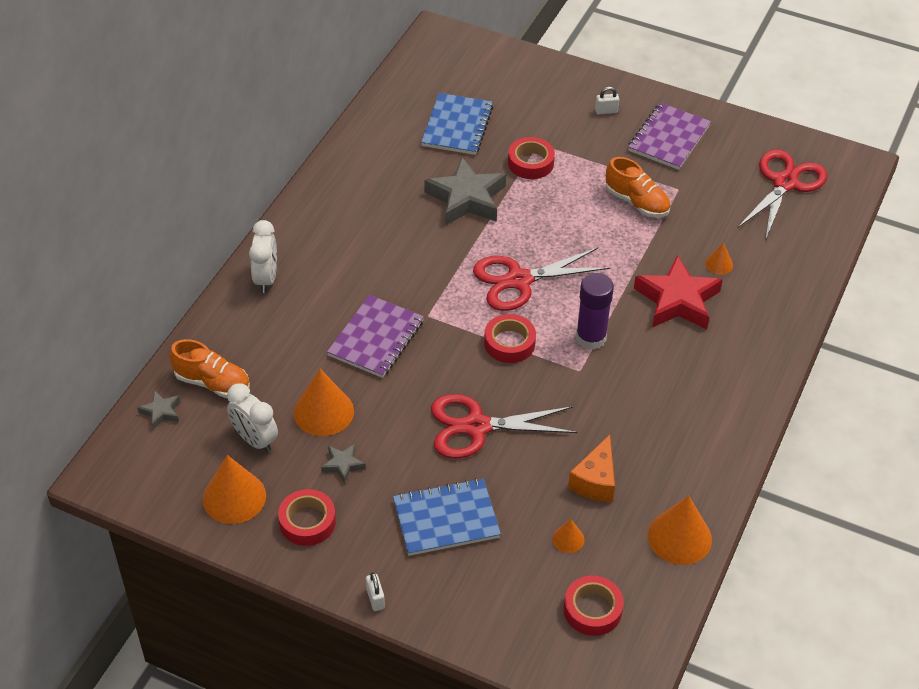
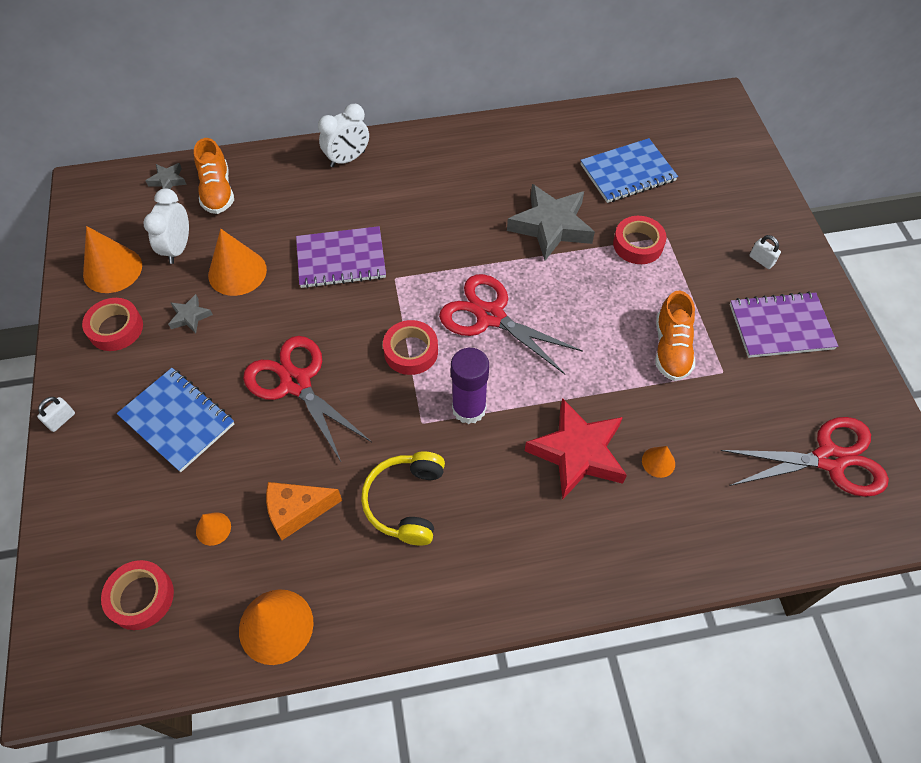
camera: 55 degrees right, 10 degrees up
none -> yellow headphones [361,451,445,546]

